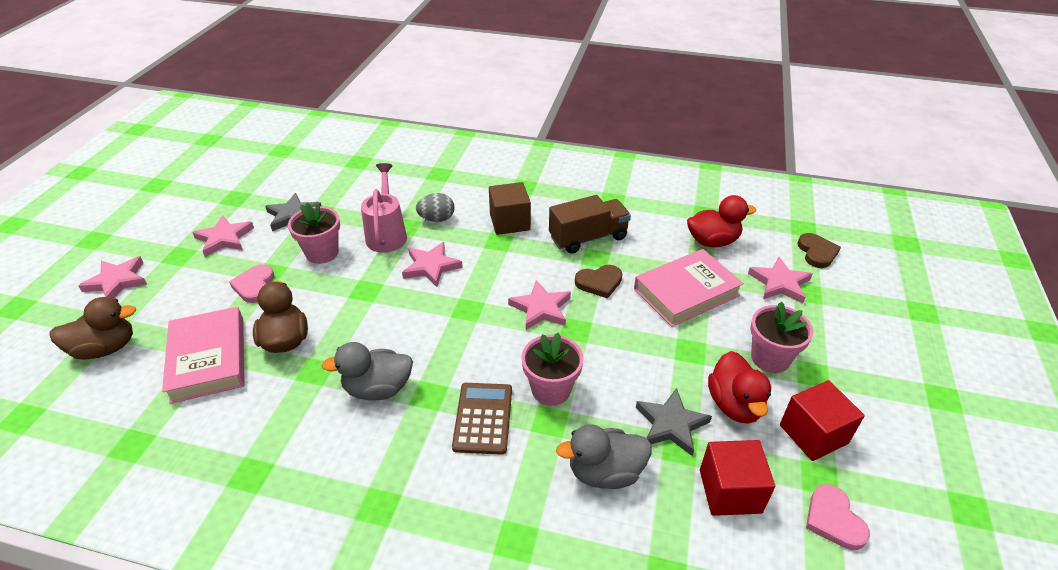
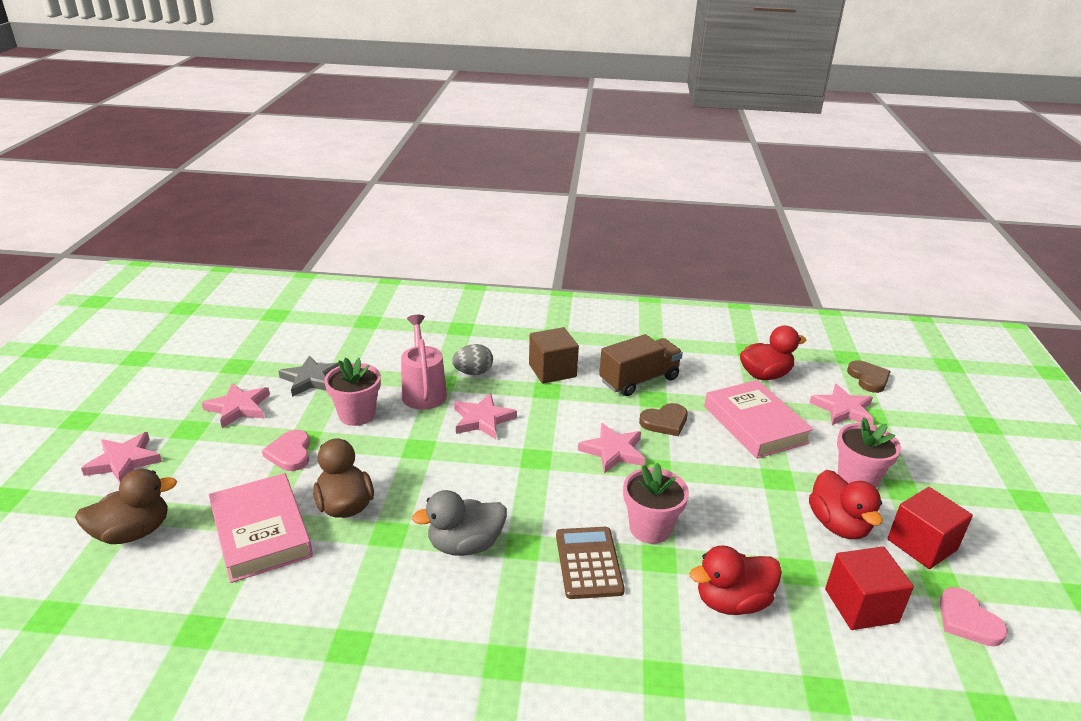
camera: 10 degrees left, 10 degrees down
grey duck [556,424,652,489] -> red duck [689,545,782,615]
pink book [634,249,744,327] -> pink book turned 75 degrees counterclockwise [704,380,814,459]
grey star [636,388,712,456] -> none

